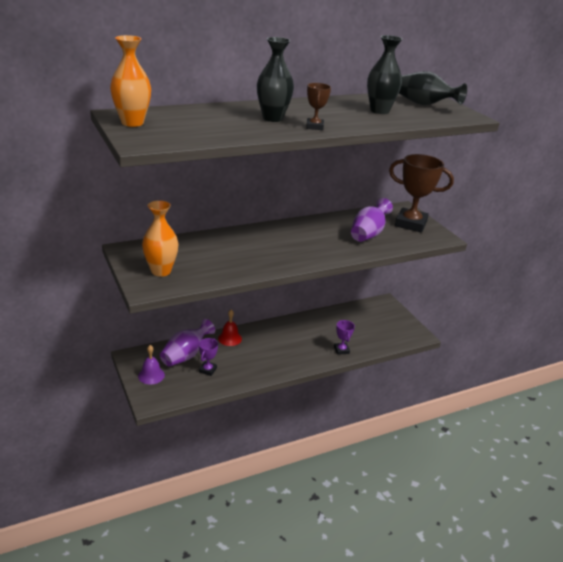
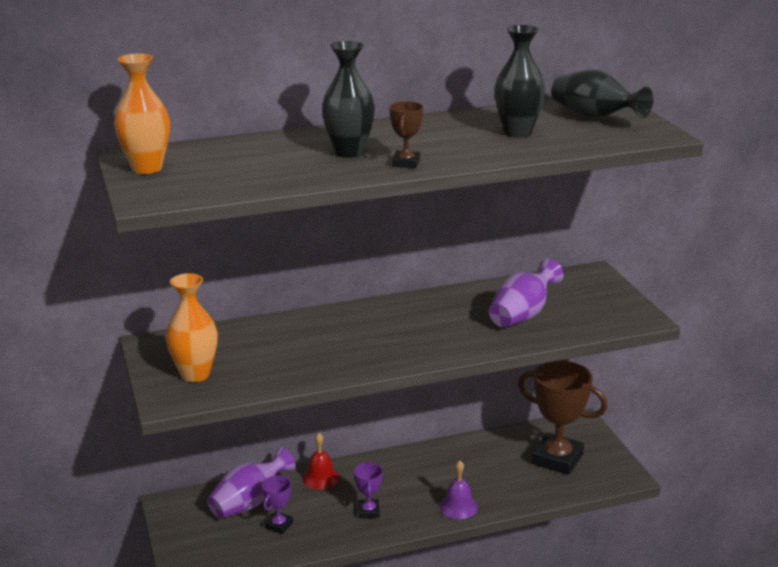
camera: 10 degrees right, 5 degrees down
purple bell [138,345,165,385] -> purple bell moved to [440,460,478,519]
purple trophy [334,320,355,355] -> purple trophy moved to [354,462,383,518]
brown trophy [389,154,454,233] -> brown trophy moved to [518,361,608,475]

